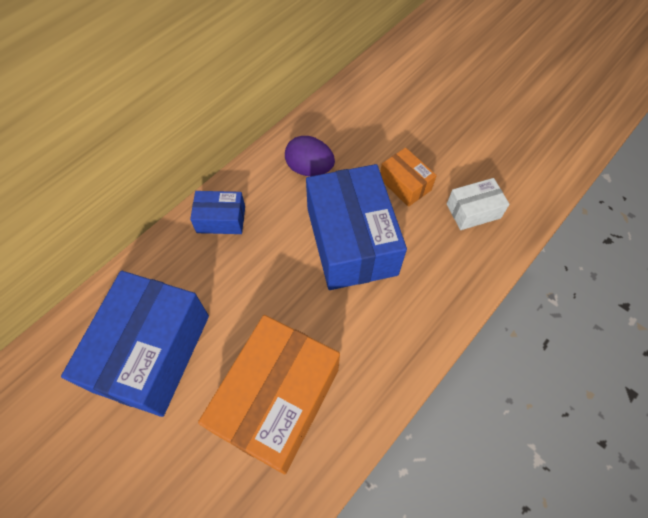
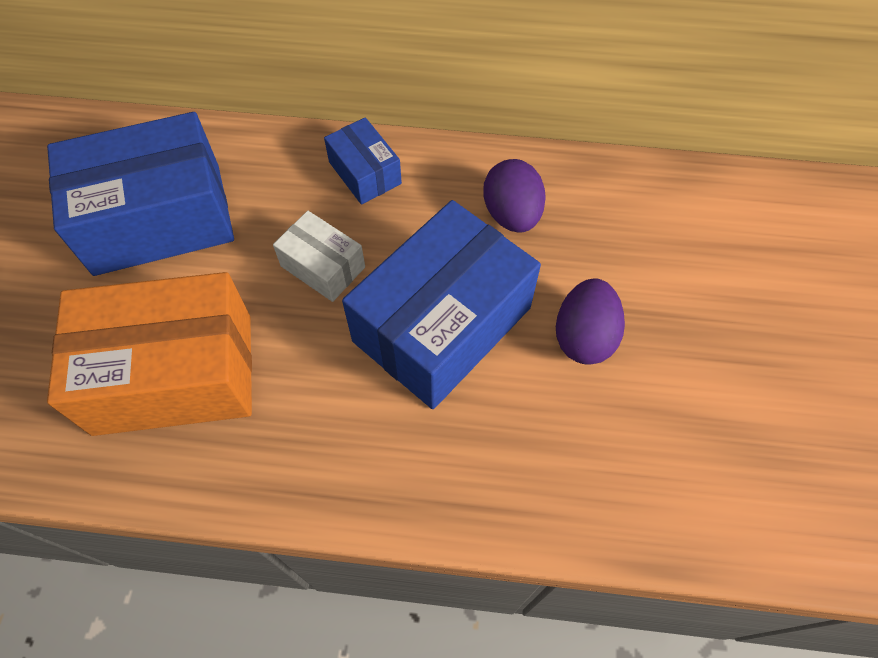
camera: 55 degrees right, 0 degrees up
orange box [380,148,437,207] -> purple egg [556,278,625,365]
white box [447,178,510,230] -> white box moved to [273,211,365,302]

